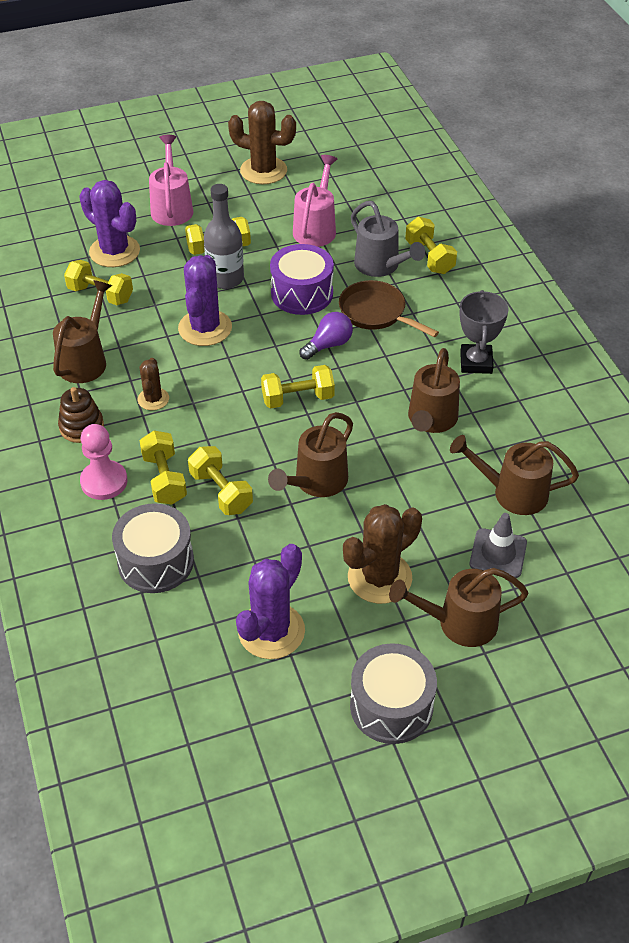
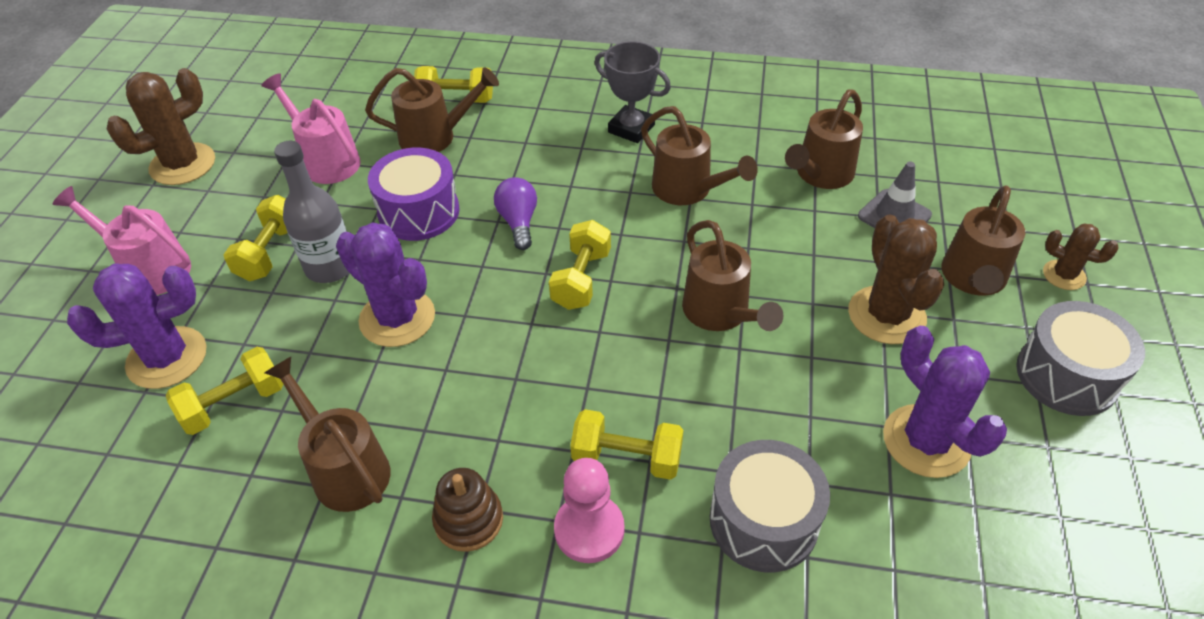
camera: 60 degrees left, 0 degrees up
brown cactus [138,358,169,410] -> brown cactus moved to [1043,224,1119,290]
yellow dumbbell [188,446,253,515] -> none
brown pan [339,280,439,337] -> none
grey watering can [351,201,425,277] -> brown watering can [365,67,499,152]

